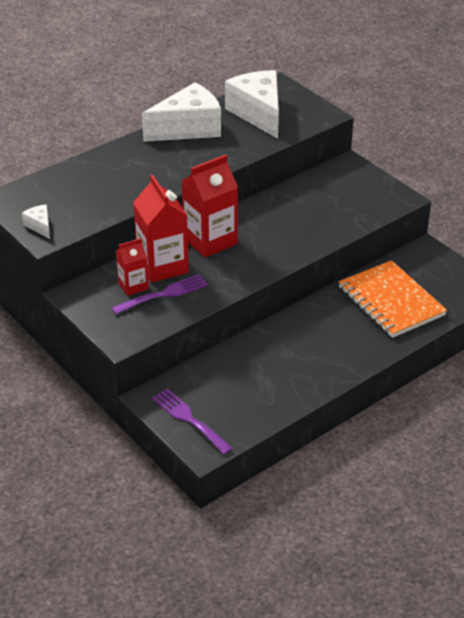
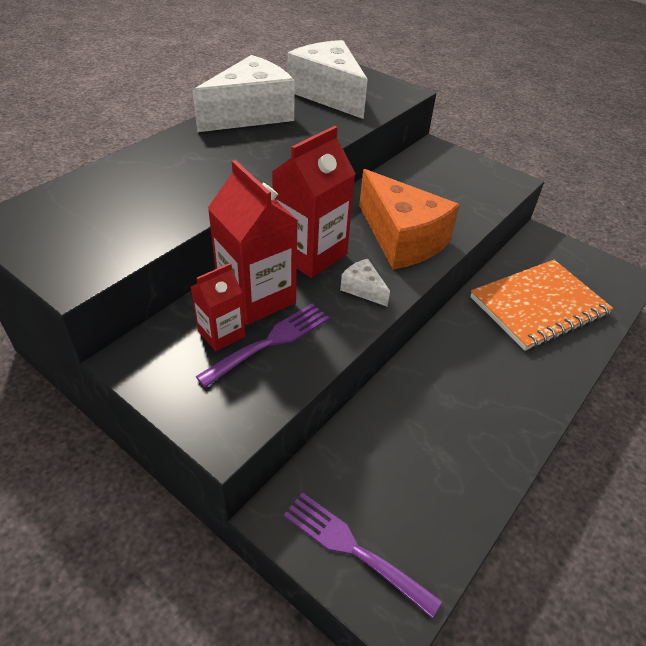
camera: 15 degrees left, 5 degrees up
white cheese [22,204,50,239] -> white cheese moved to [340,259,390,306]
orange notebook [339,260,447,338] -> orange notebook turned 75 degrees counterclockwise [470,260,613,351]
none -> orange cheese [359,169,460,269]

